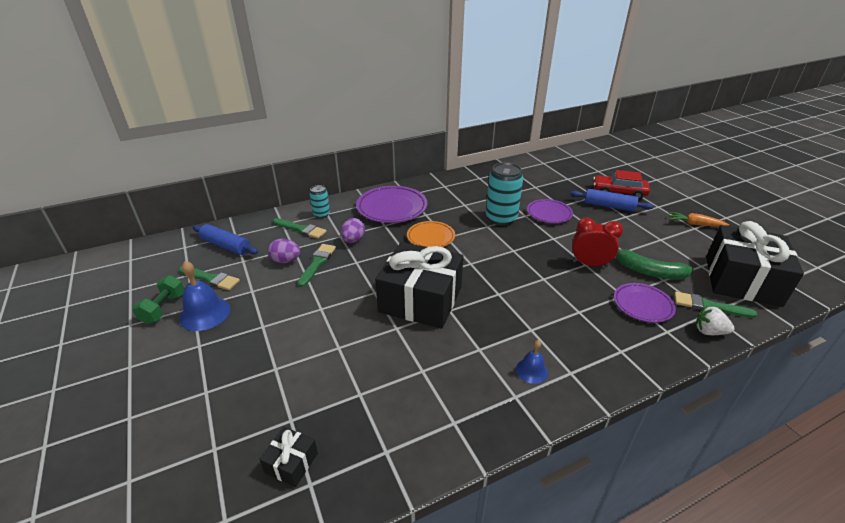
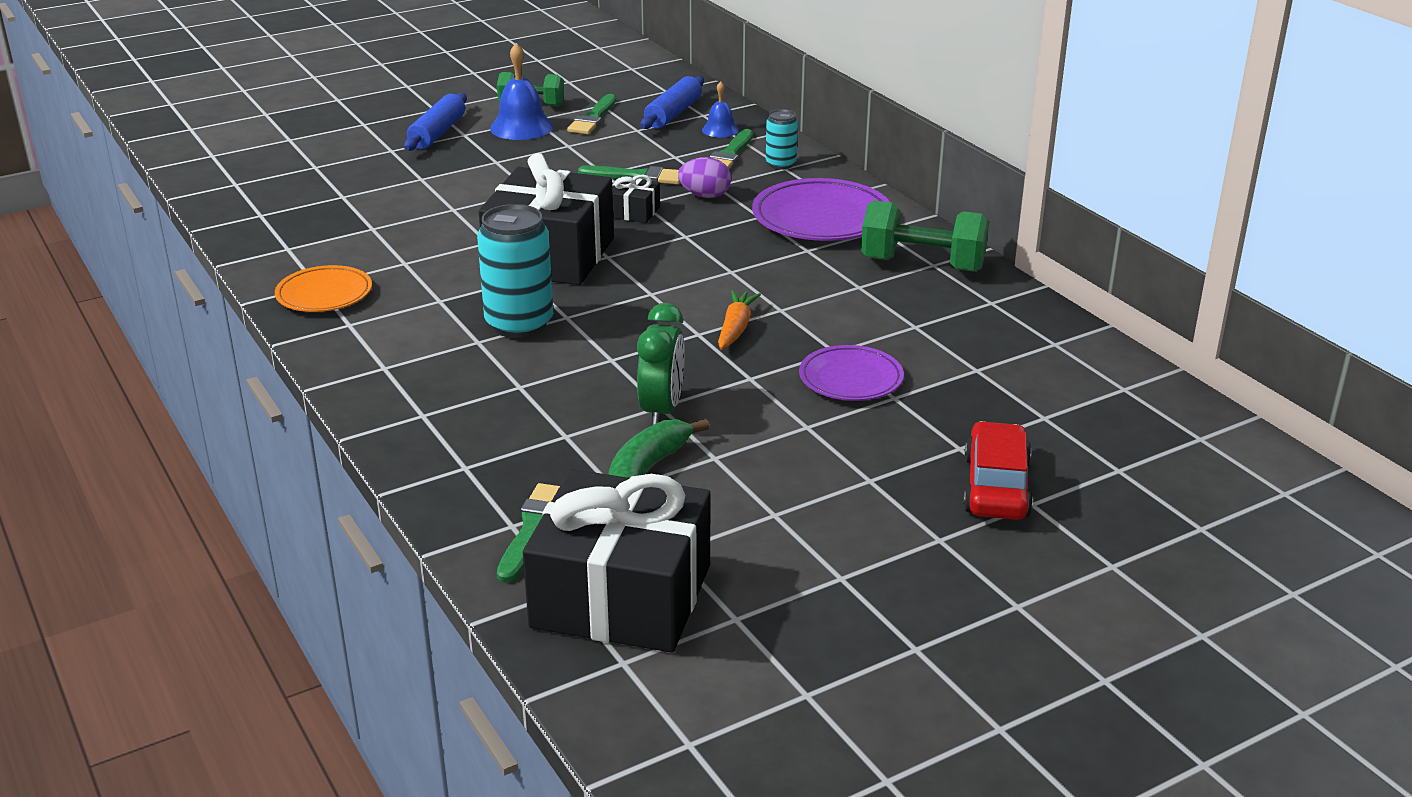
camera: 85 degrees right, 5 degrees down
black gift [259,427,318,487] -> black gift moved to [612,175,660,223]
purple egg [268,239,300,263] -> none
orange plate [407,221,455,247] -> orange plate moved to [275,265,372,312]
turquoise can [486,162,523,226] -> turquoise can moved to [477,204,553,338]
blue bell [516,340,548,384] -> blue bell moved to [702,81,739,137]
blue rolling pin [570,189,653,212] -> blue rolling pin moved to [404,93,467,151]
red clock [572,218,623,267] -> green clock [637,303,685,425]
purple plate [614,283,676,323] -> none
orange carrot [668,212,729,227] -> orange carrot moved to [718,290,761,350]
white strawberry [696,306,735,335] -> none
none -> green dumbbell [861,200,989,272]

